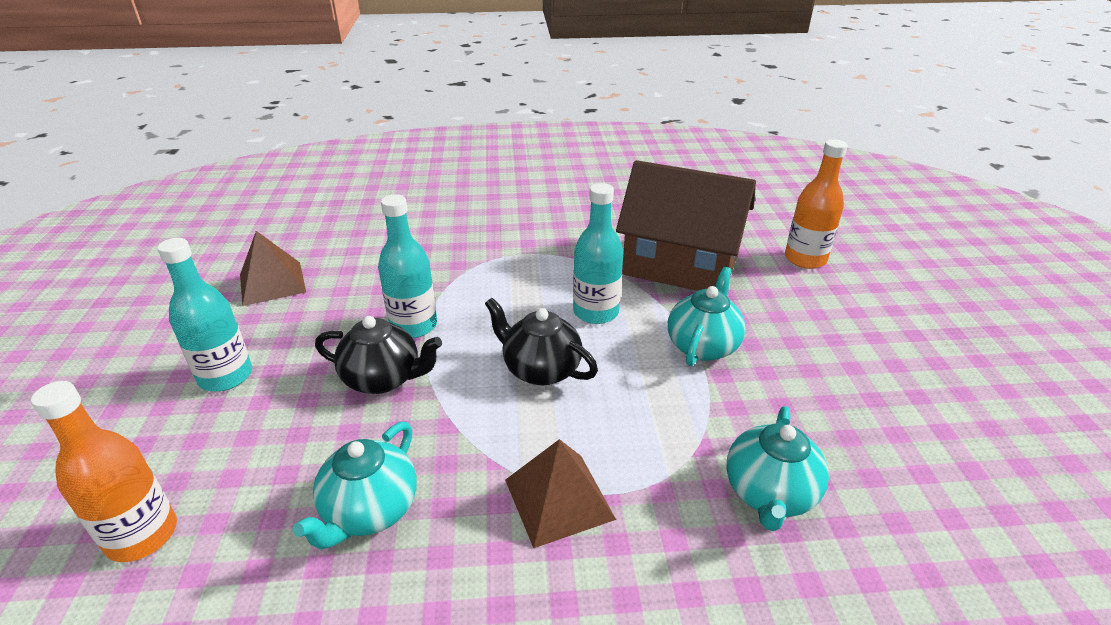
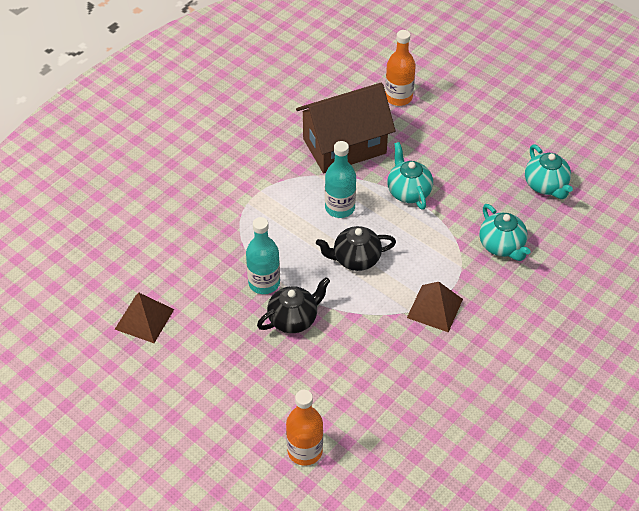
camera: 45 degrees left, 15 degrees up
turquoise bottle [157,238,252,391] -> none
turquoise teapot [293,422,417,550] -> turquoise teapot moved to [525,145,573,199]

